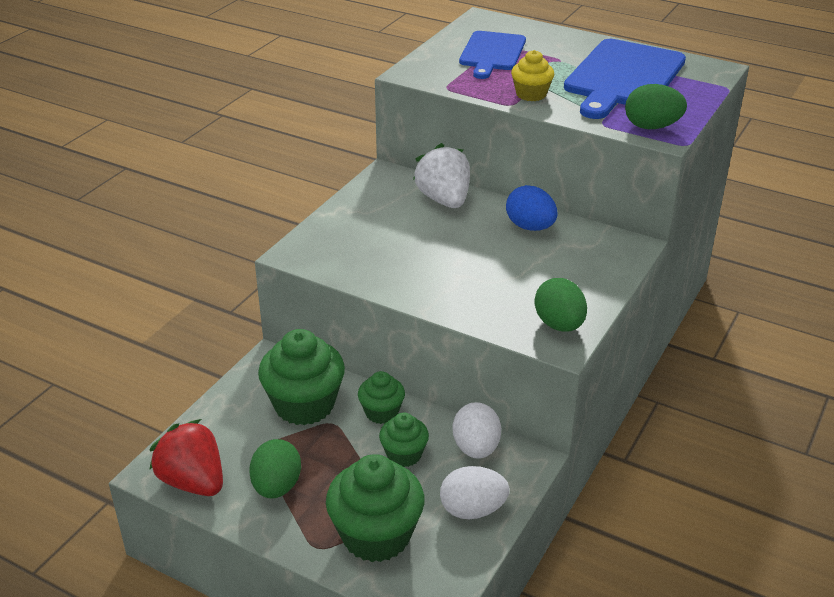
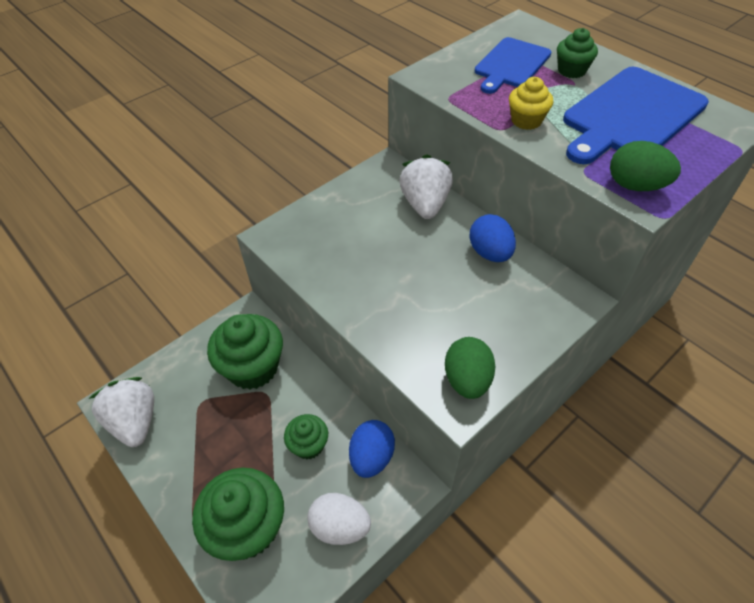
camera: 20 degrees right, 15 degrees up
red strawberry [149,419,223,496] -> white strawberry [89,377,154,447]
green egg [249,439,301,498] -> none
green cupcake [358,371,405,424] -> green cupcake moved to [557,28,598,78]
white egg [453,402,501,459] -> blue egg [349,420,395,478]

